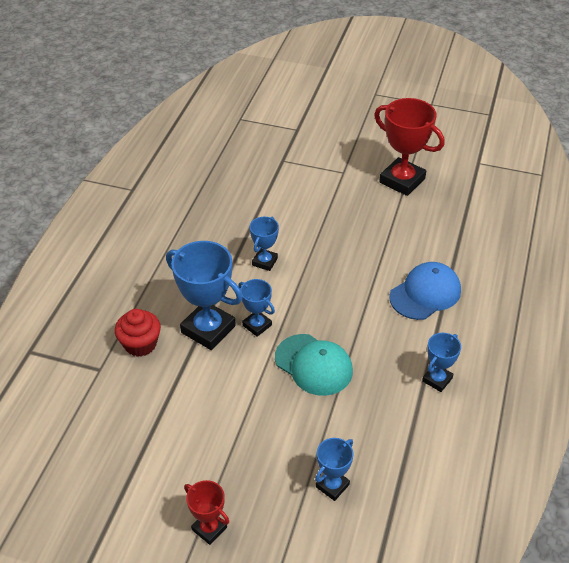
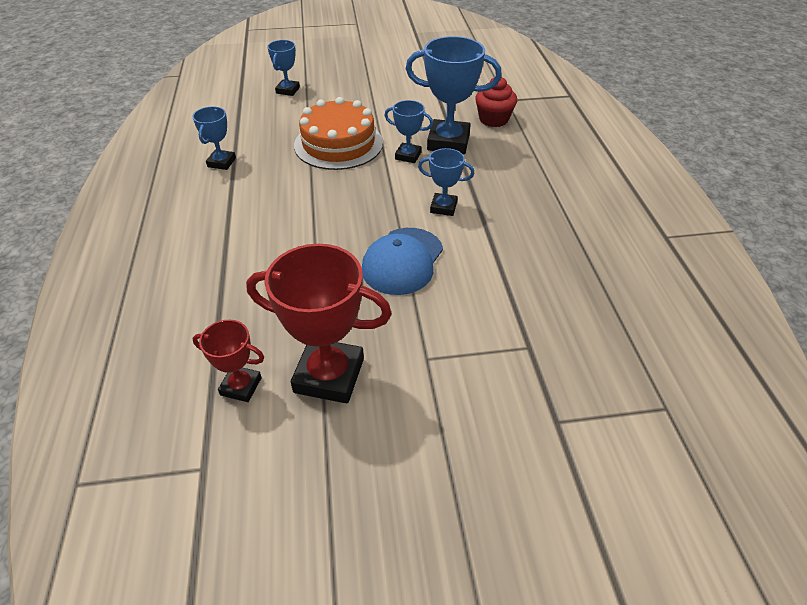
camera: 155 degrees right, 0 degrees up
red trophy [184,480,229,545] -> red trophy moved to [192,320,264,402]
blue trophy [250,217,279,271] -> blue trophy turned 75 degrees counterclockwise [418,148,474,216]
turquoise cap [275,334,353,396] -> orange cake [294,97,383,170]
blue cap [389,262,461,320] -> blue cap moved to [362,228,443,295]

